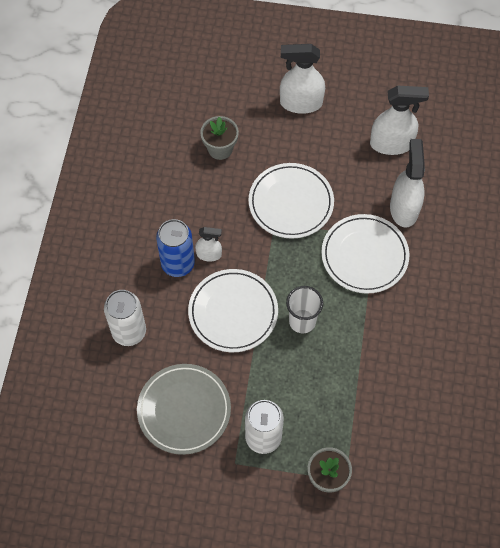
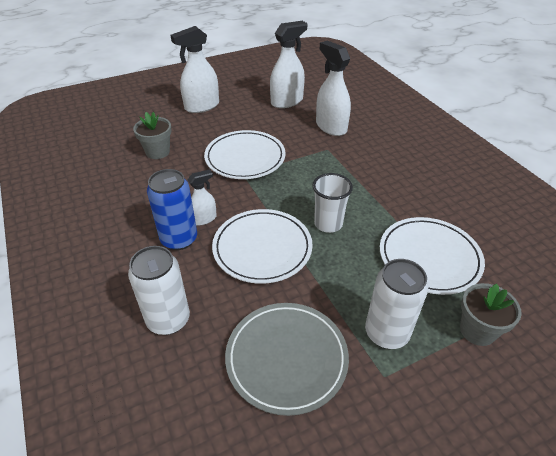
camera: 35 degrees left, 20 degrees down
white plate [321,214,409,294] -> white plate moved to [380,217,485,295]

